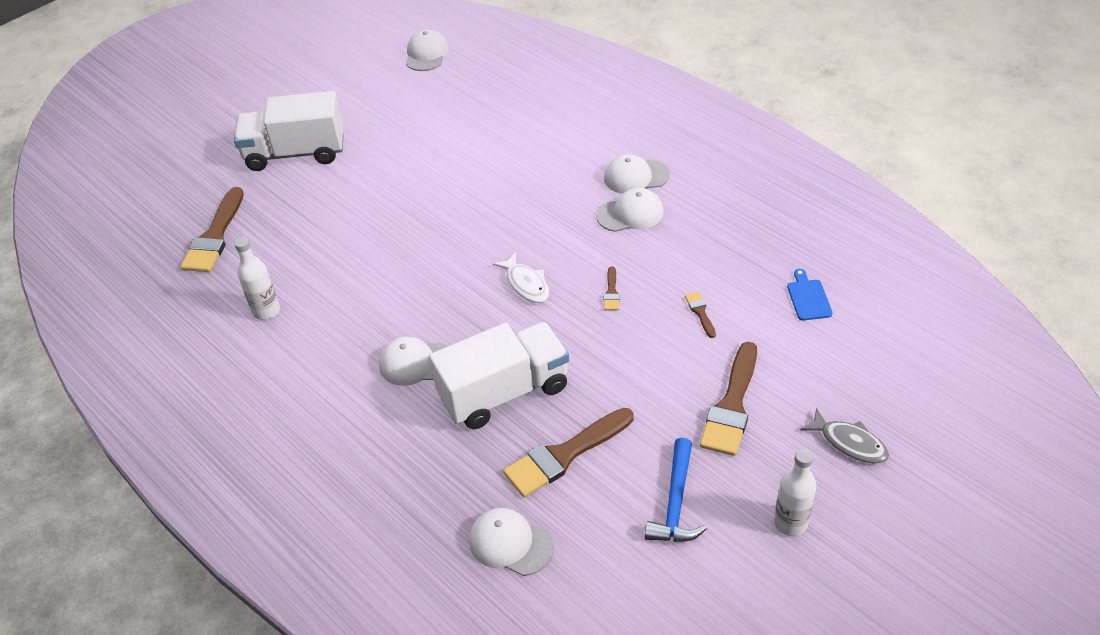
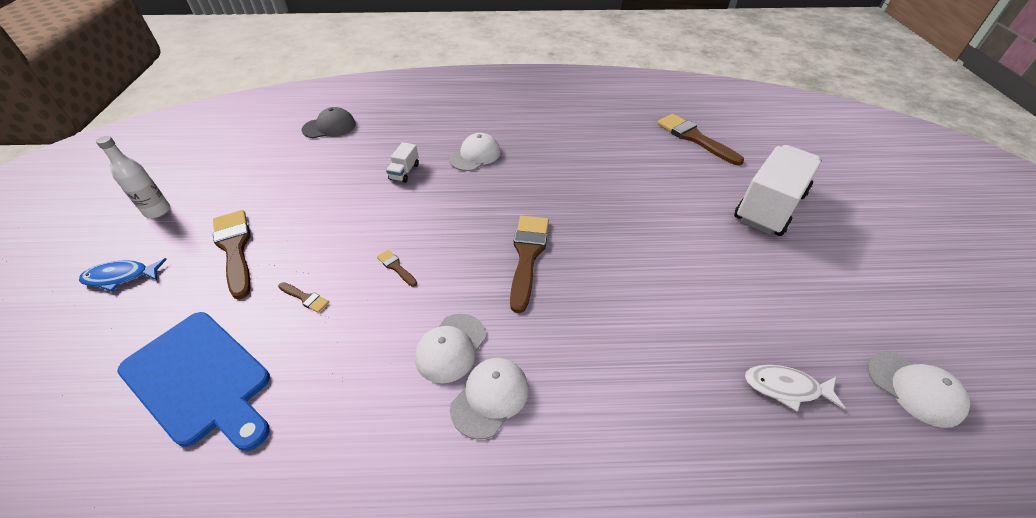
camera: 130 degrees right, 0 degrees up
white bottle [234,237,280,320] -> none
white truck [429,322,569,429] -> white truck [386,142,419,183], size x0.42
white cap [469,508,554,576] -> grey cap [302,107,356,138]
white fish [493,252,549,303] -> white fish moved to [745,365,846,412]
brown brush [503,408,634,497] -> brown brush moved to [510,216,549,313]
blue hammer [645,438,707,542] -> none
blue cutting board [787,269,832,321] -> blue cutting board [117,312,270,451], size x2.35
grey fish [800,408,889,464] -> blue fish [79,258,167,292]

